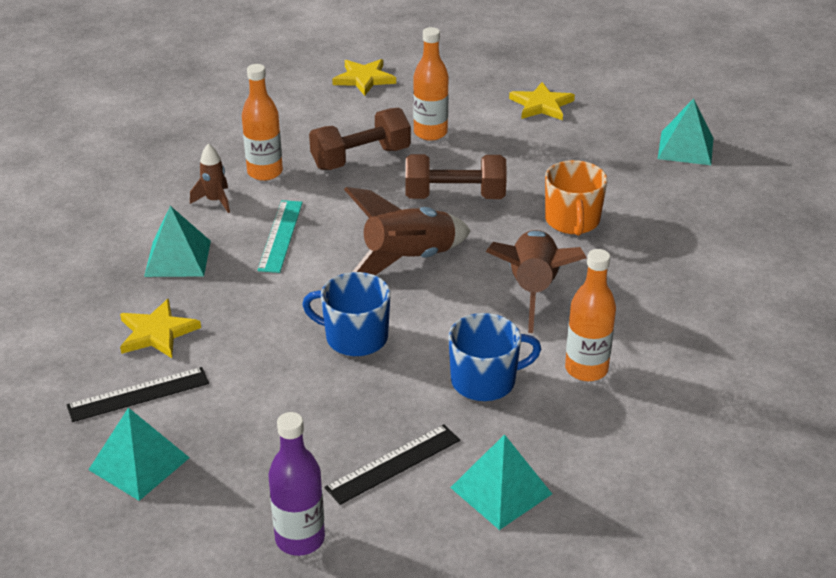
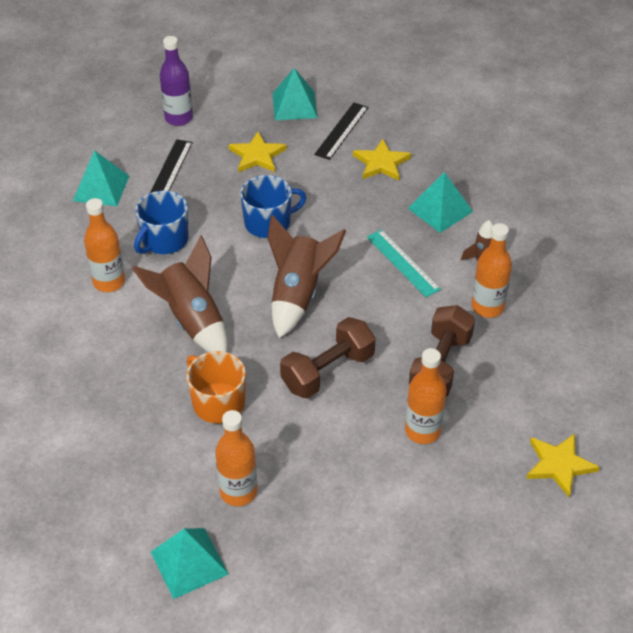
camera: 140 degrees right, 10 degrees up
yellow star [509,82,575,120] -> yellow star moved to [228,132,287,172]
none -> orange bottle [215,410,257,506]

